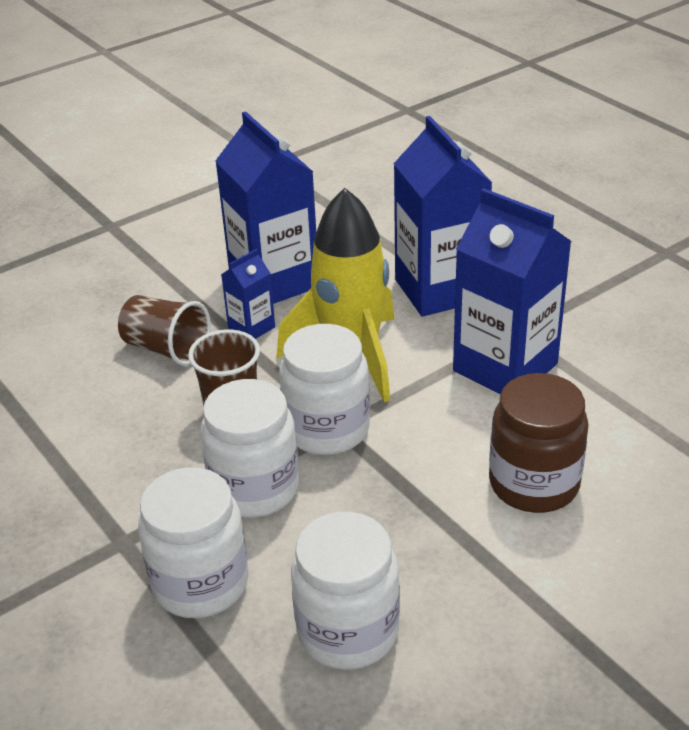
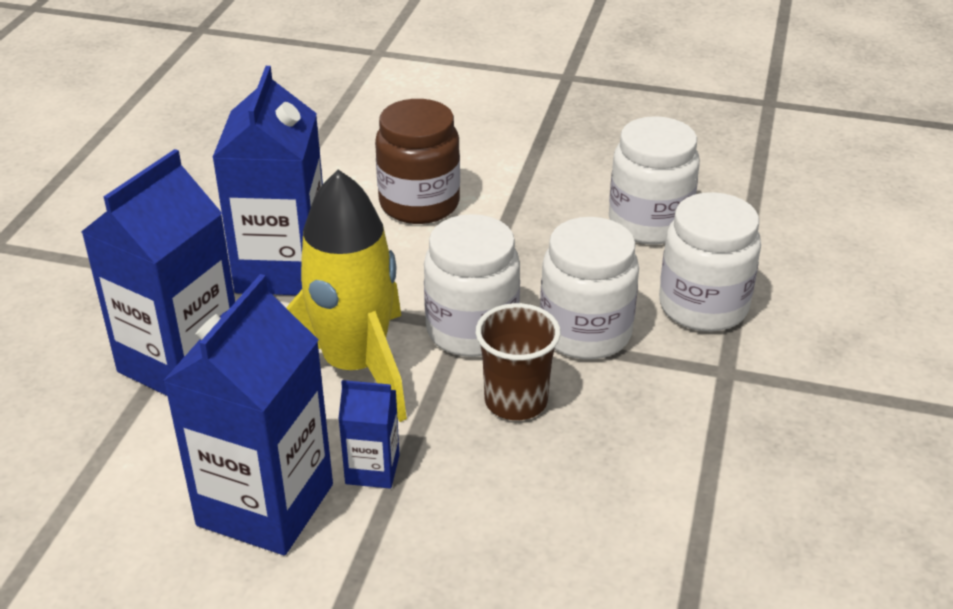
camera: 130 degrees left, 0 degrees up
brown cup [118,295,211,366] -> none

